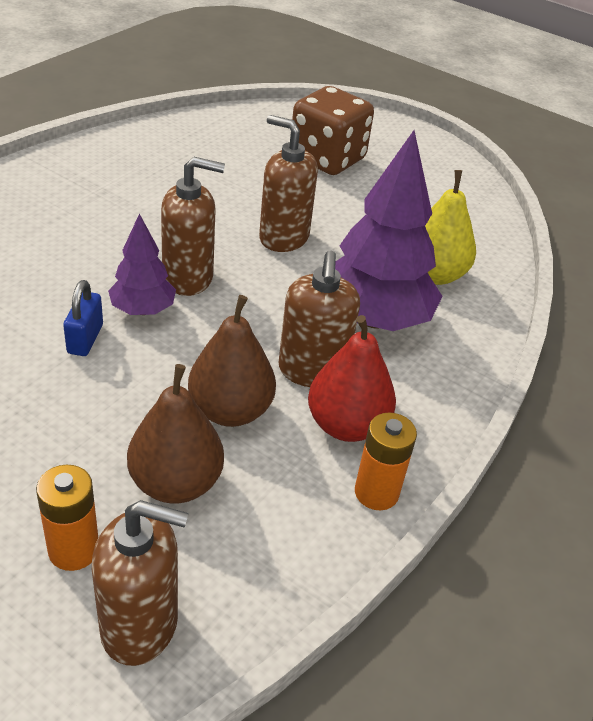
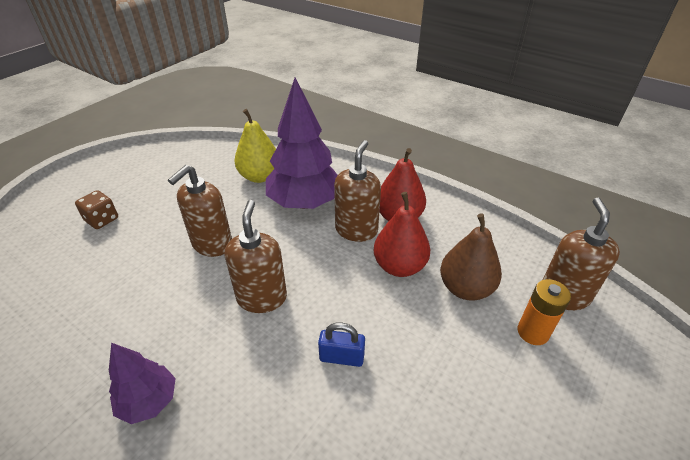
camera: 85 degrees left, 0 degrees up
purple tree [108,214,176,315] -> purple tree moved to [109,343,176,424]
brown pear [188,295,276,427] -> red pear [374,192,430,277]
brown soap dispenser [279,250,360,387] -> brown soap dispenser turned 75 degrees counterclockwise [334,140,381,242]
brown dice [292,86,374,175] -> brown dice [75,190,118,229], size x0.51
orange battery [355,413,417,510] -> none

